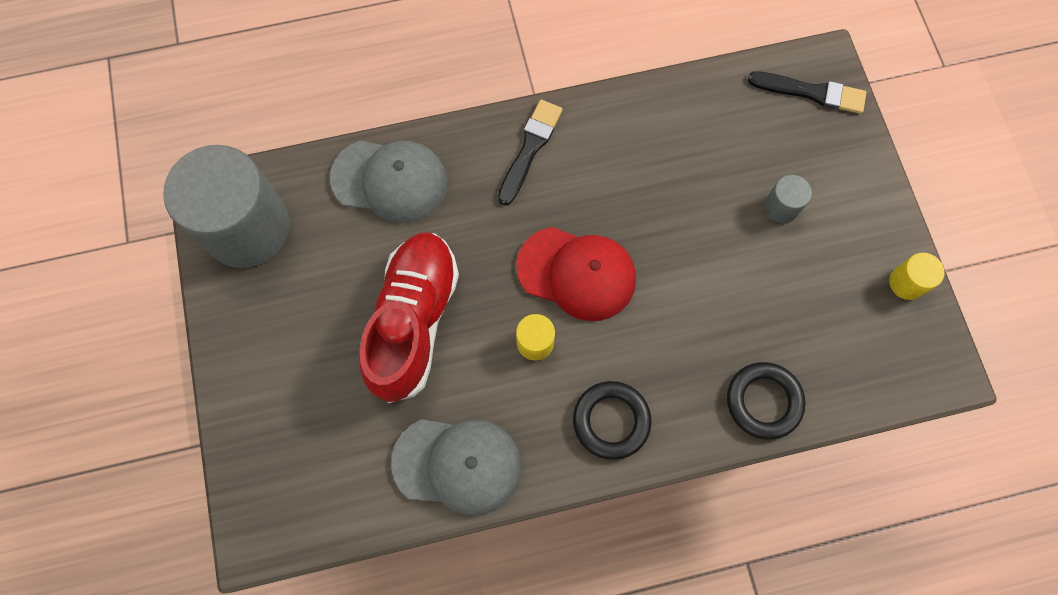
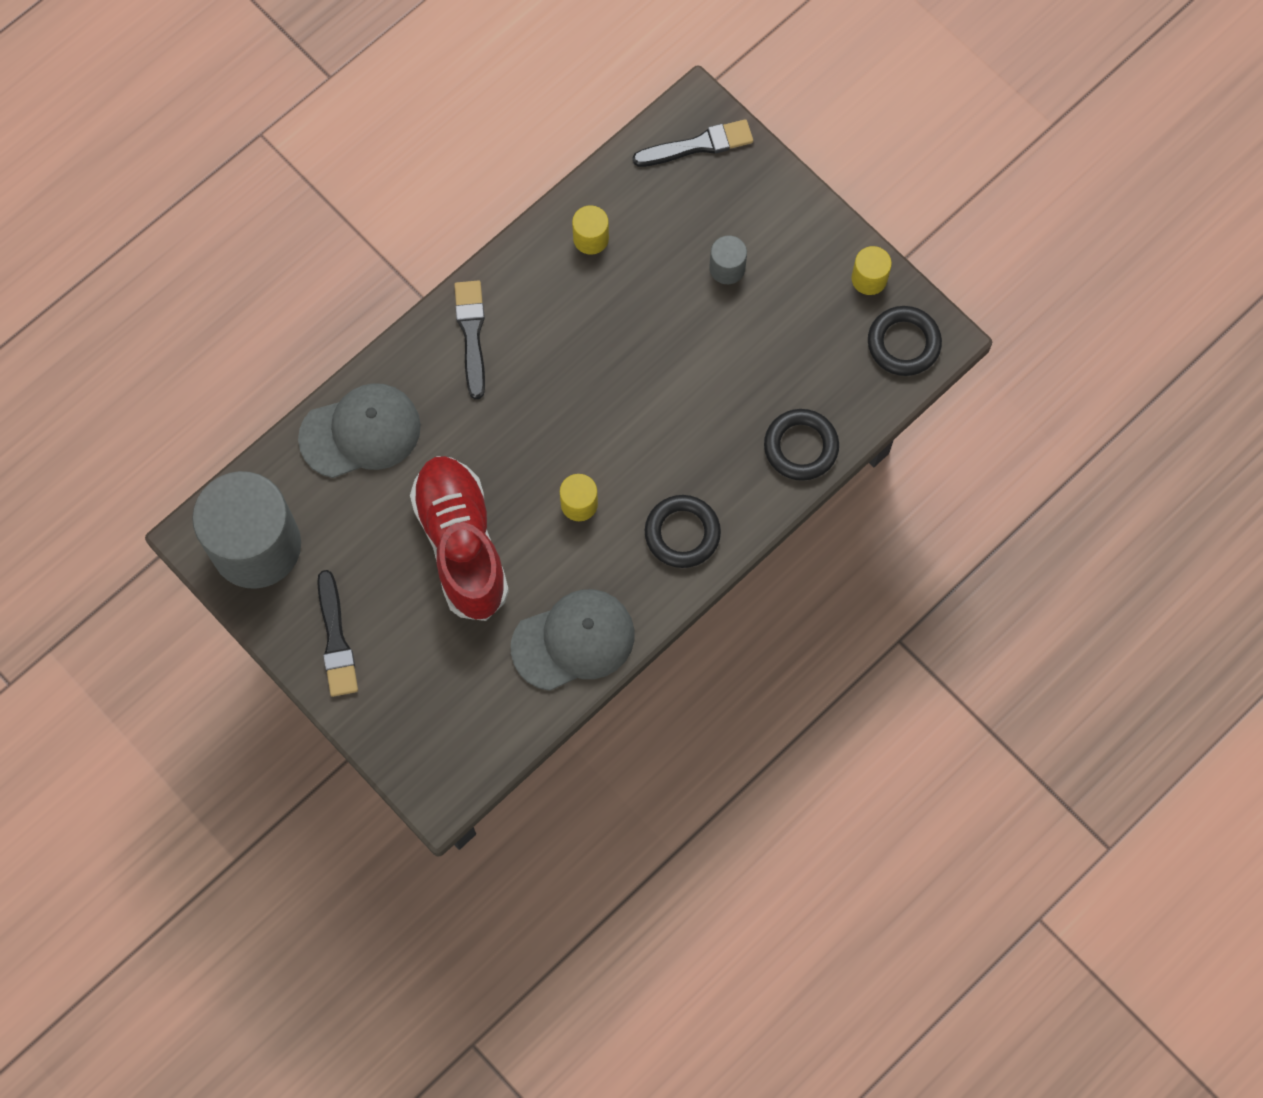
camera: 30 degrees left, 0 degrees up
red cap [516,227,636,321] -> none
none -> black brush [317,570,358,697]
none -> yellow cylinder [572,205,609,255]
none -> black ring [868,306,942,376]

